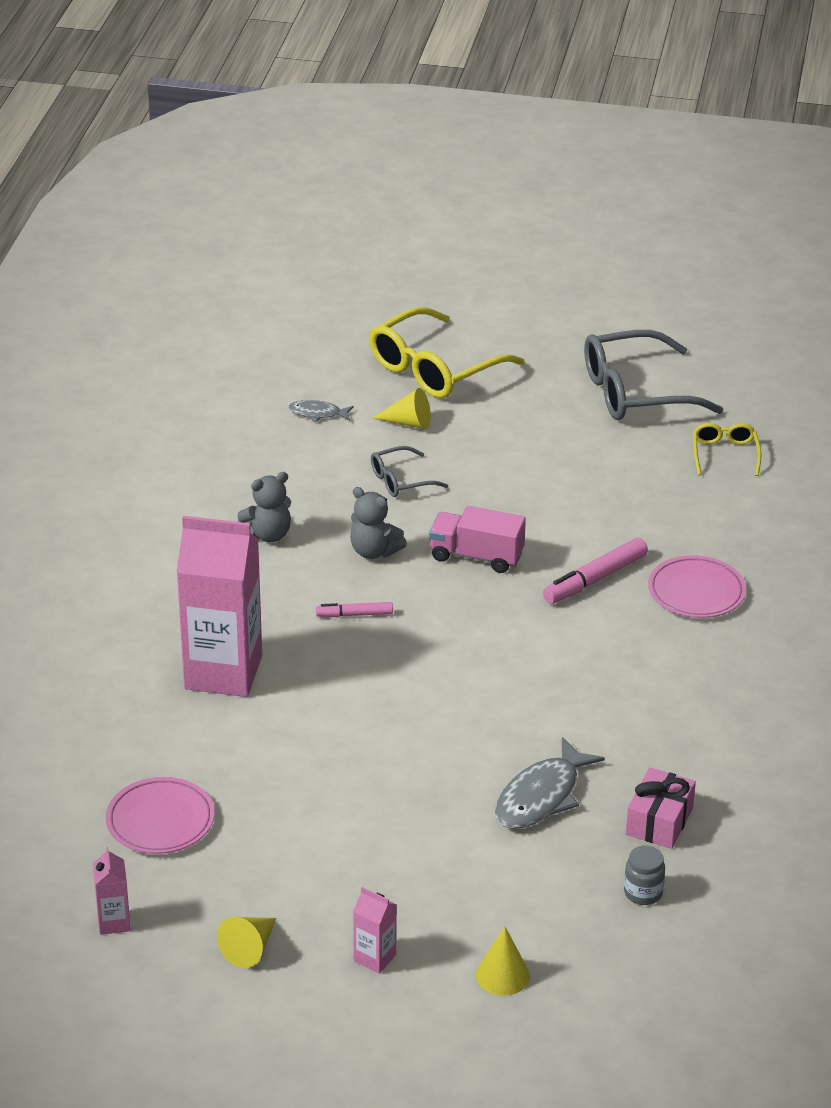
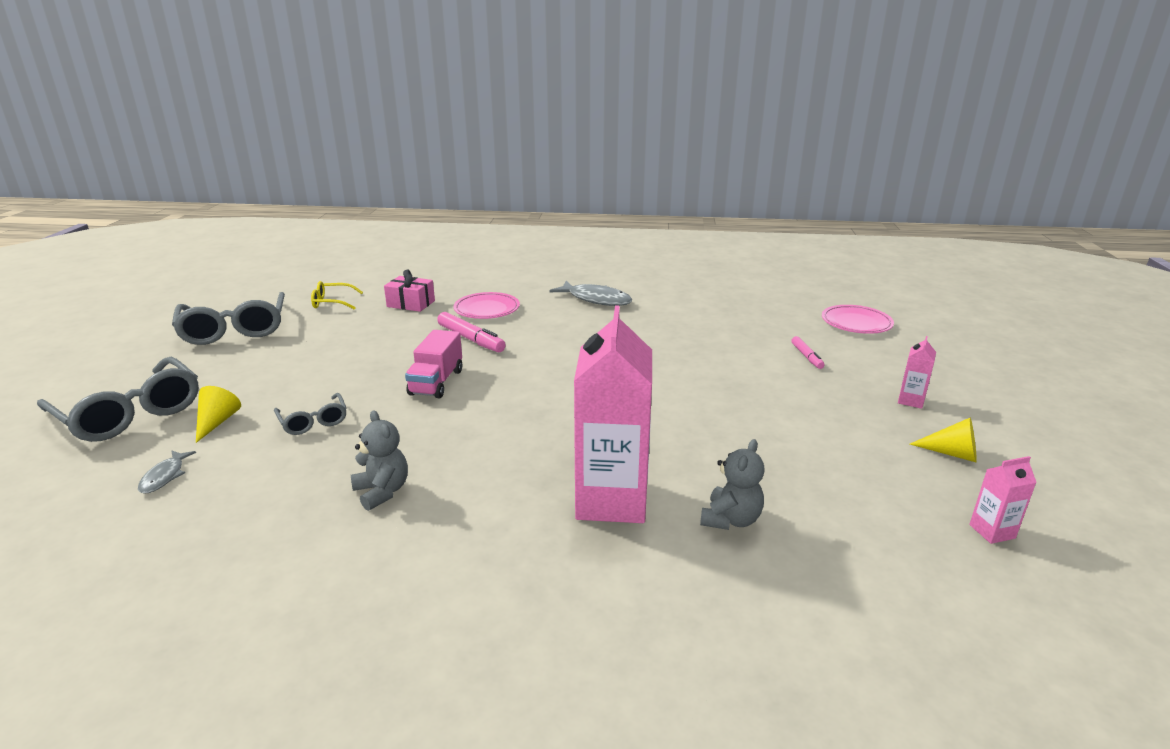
camera: 95 degrees left, 10 degrees down
pink plate [106,777,214,854] -> pink plate moved to [822,305,894,334]
pink marker [316,602,393,617] -> pink marker moved to [791,336,825,369]
grey teddy bear [350,487,407,559] -> grey teddy bear moved to [700,439,765,530]
yellow glasses [369,307,524,398] -> grey glasses [37,357,199,442]
yellow cone [476,926,530,996] -> none
grey fish [495,737,605,829] -> grey fish moved to [549,281,632,306]
grey jar [624,845,665,905] -> none
pink gift [626,768,696,849] -> pink gift moved to [384,270,435,312]

